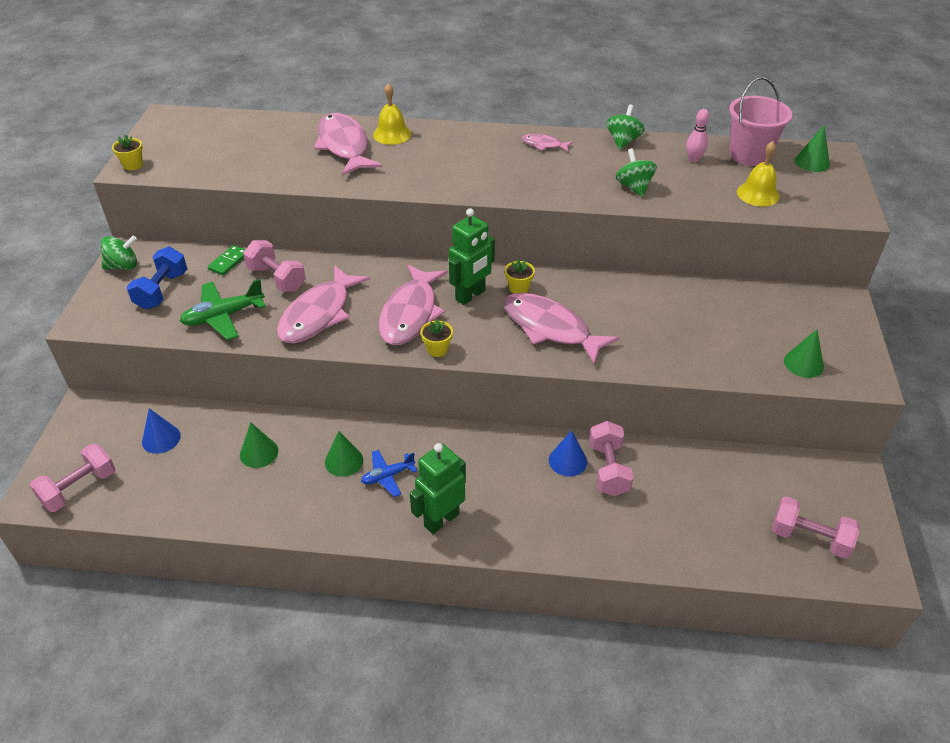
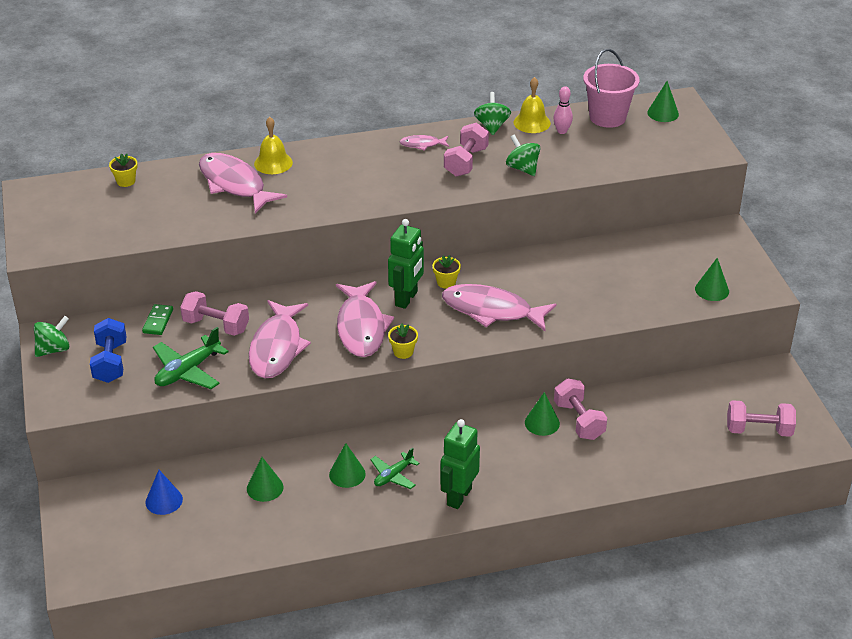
camera: 20 degrees left, 5 degrees down
pink dumbbell [30,444,115,512] -> pink dumbbell moved to [444,122,489,177]
yellow flower pot [112,134,143,170] -> yellow flower pot moved to [109,153,138,187]
blue plane [361,450,417,497] -> green plane [370,447,420,489]
blue cone [549,431,587,476] -> green cone [525,392,560,436]
yellow bell [737,141,780,207] -> yellow bell moved to [514,77,551,133]

